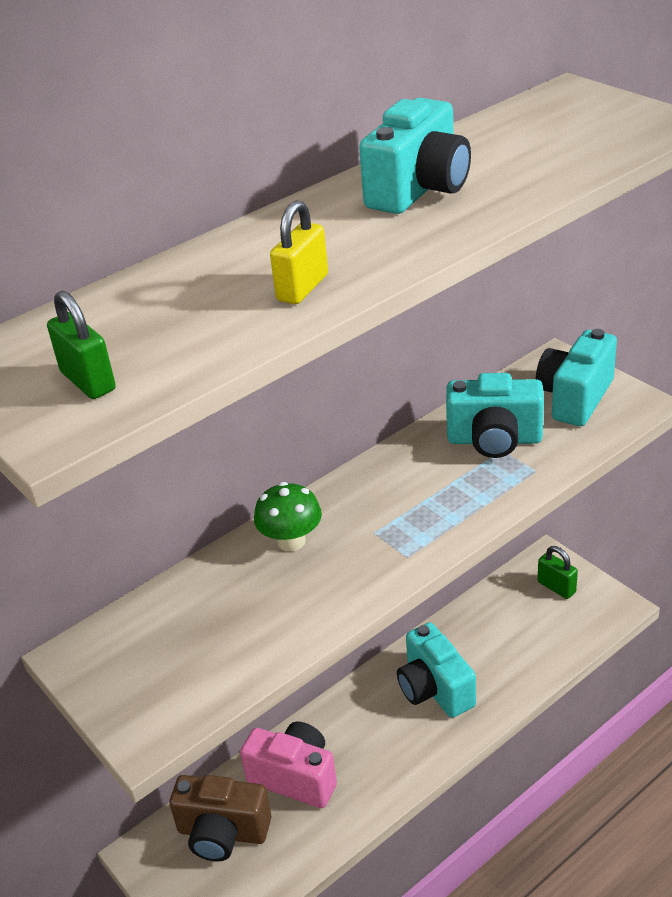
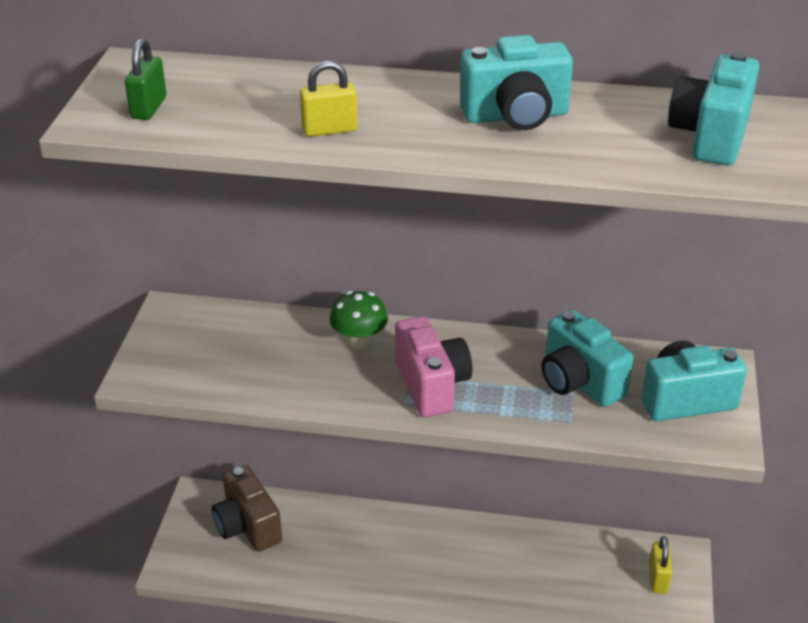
camera: 45 degrees right, 0 degrees up
pink camera [240,722,337,808] -> pink camera moved to [395,316,472,417]
turquoise camera [397,622,476,718] -> turquoise camera moved to [668,52,759,166]
green padlock [538,546,578,599] -> yellow padlock [649,536,672,594]

